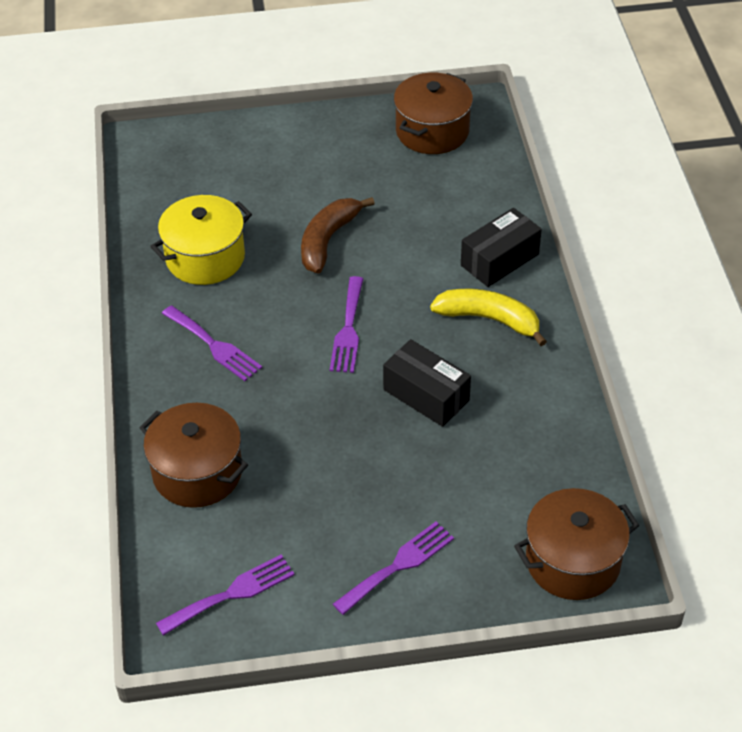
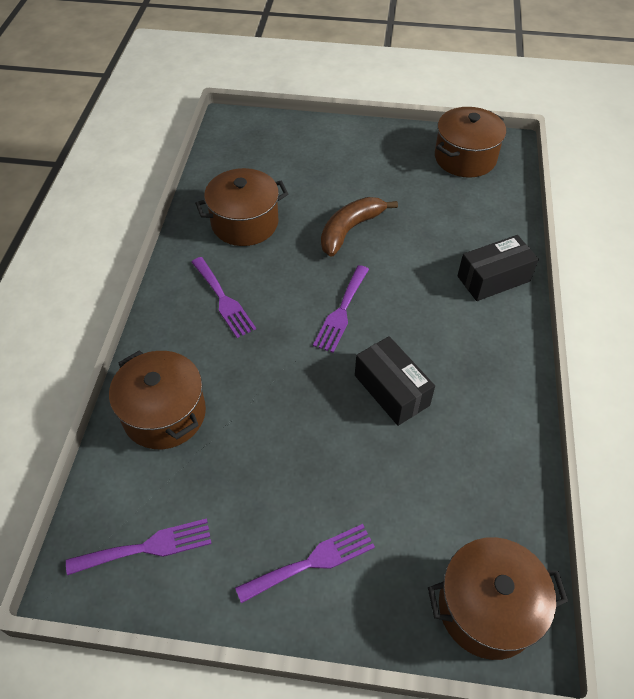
camera: 15 degrees right, 5 degrees up
yellow pot [150,195,252,285] -> brown pot [195,168,288,246]
yellow banana [430,289,547,346] -> none

